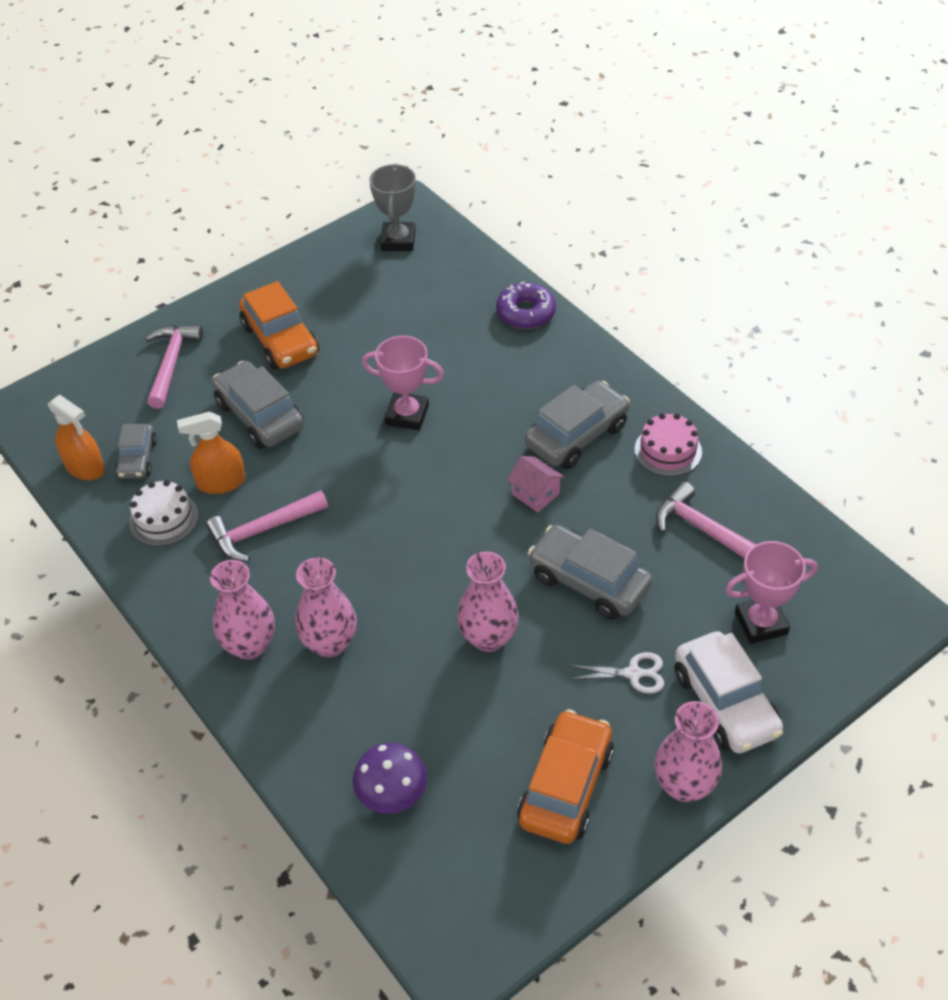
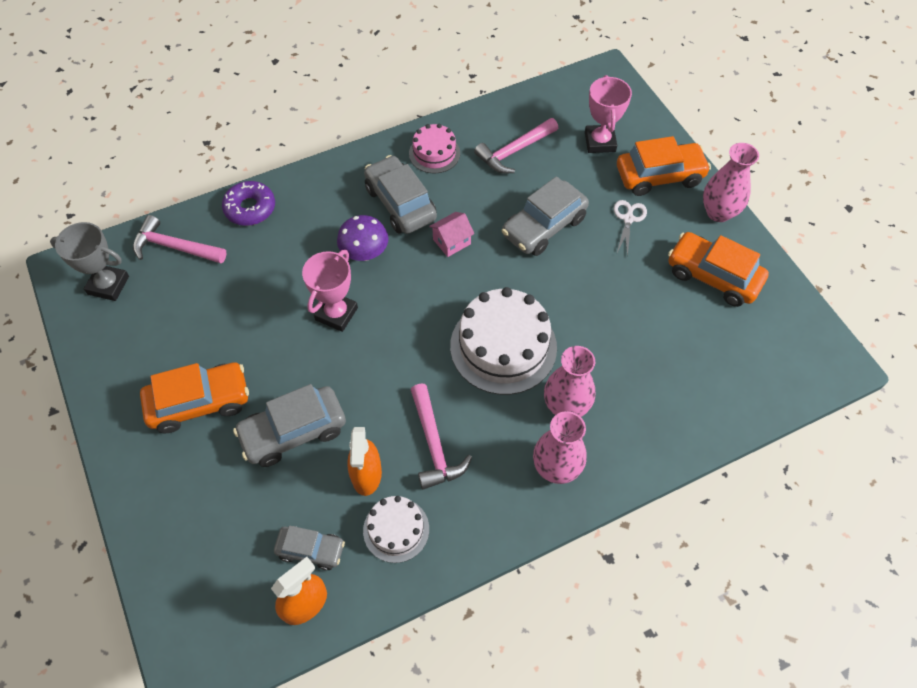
camera: 80 degrees left, 10 degrees up
pink hammer [145,325,203,409] -> pink hammer moved to [133,215,226,264]
purple mushroom [353,743,427,814] -> purple mushroom moved to [337,215,388,261]
pink vase [457,552,519,652] -> none
white car [675,631,783,754] -> orange car [617,136,711,196]
none -> white cake [450,287,557,395]

